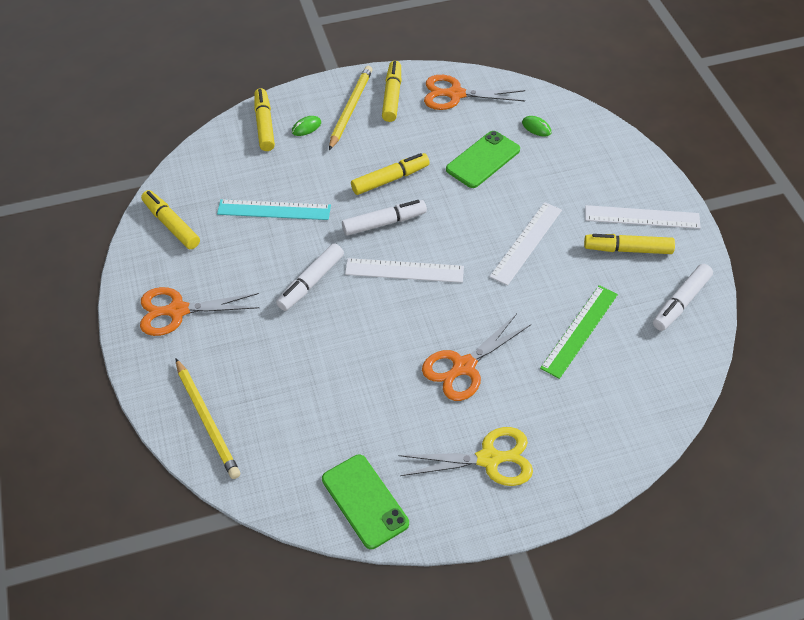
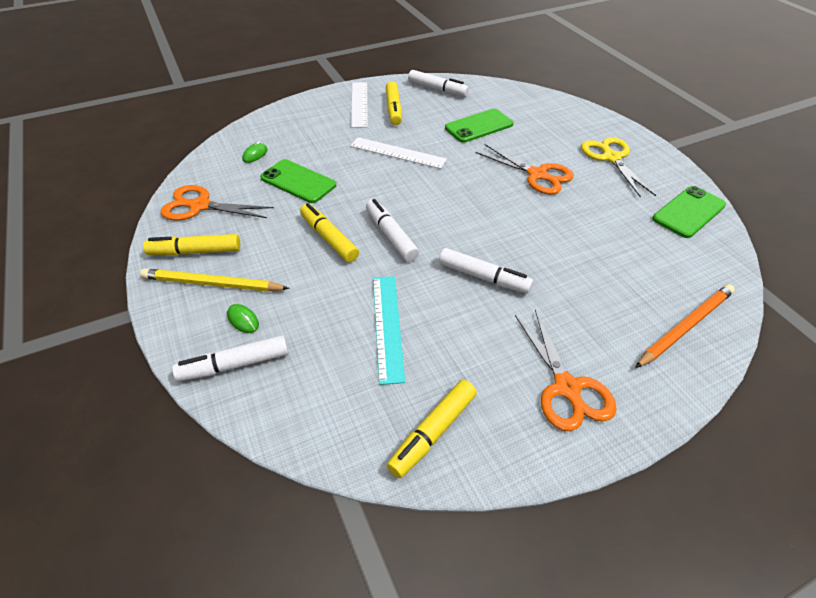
camera: 100 degrees left, 5 degrees down
yellow pencil [176,359,240,479] -> orange pencil [635,284,735,368]
yellow marker [254,88,275,151] -> white marker [172,335,289,381]
white ruler [345,258,464,283] -> none
orange scissors [424,75,525,110] -> orange scissors turned 105 degrees clockwise [161,185,274,220]
green ruler [540,285,618,379] -> green phone [445,109,513,143]

